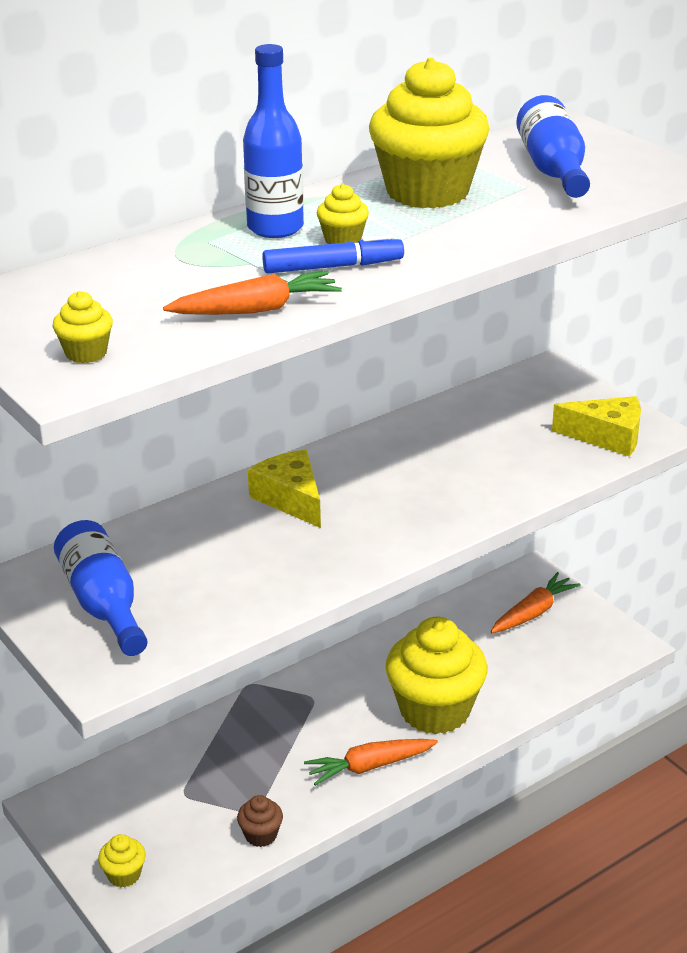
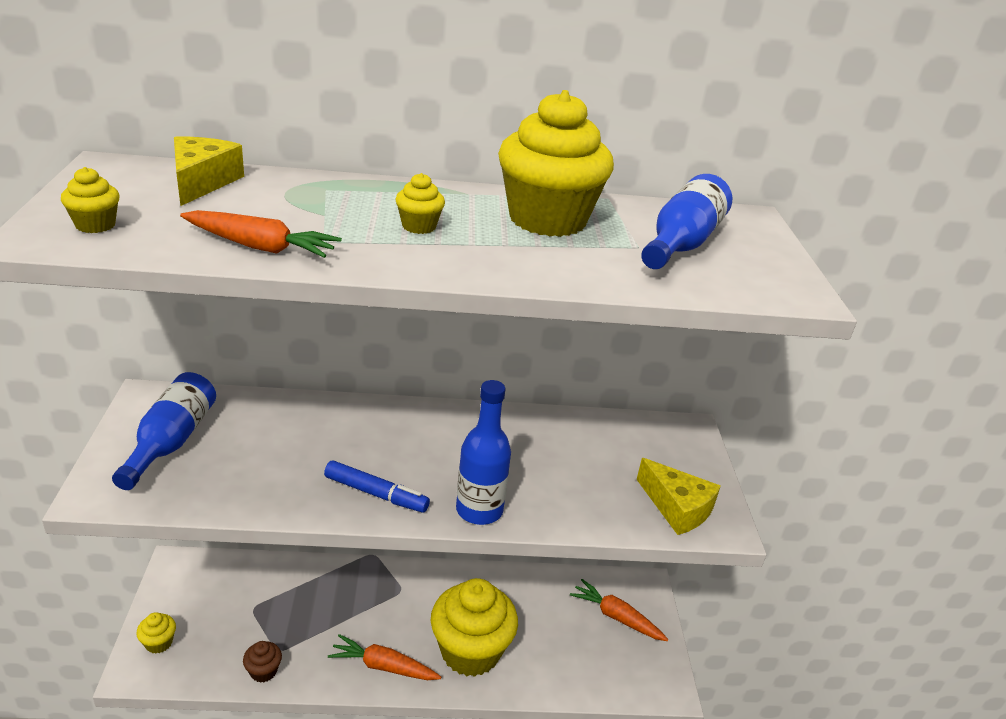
camera: 30 degrees right, 0 degrees up
blue bottle [243,44,304,238] -> blue bottle moved to [456,380,511,525]
yellow cheese [248,450,321,528] -> yellow cheese moved to [174,136,244,206]
blue marker [262,235,404,273] -> blue marker moved to [324,460,430,513]
orange carrot [490,572,580,633] -> orange carrot turned 135 degrees counterclockwise [570,579,669,641]

